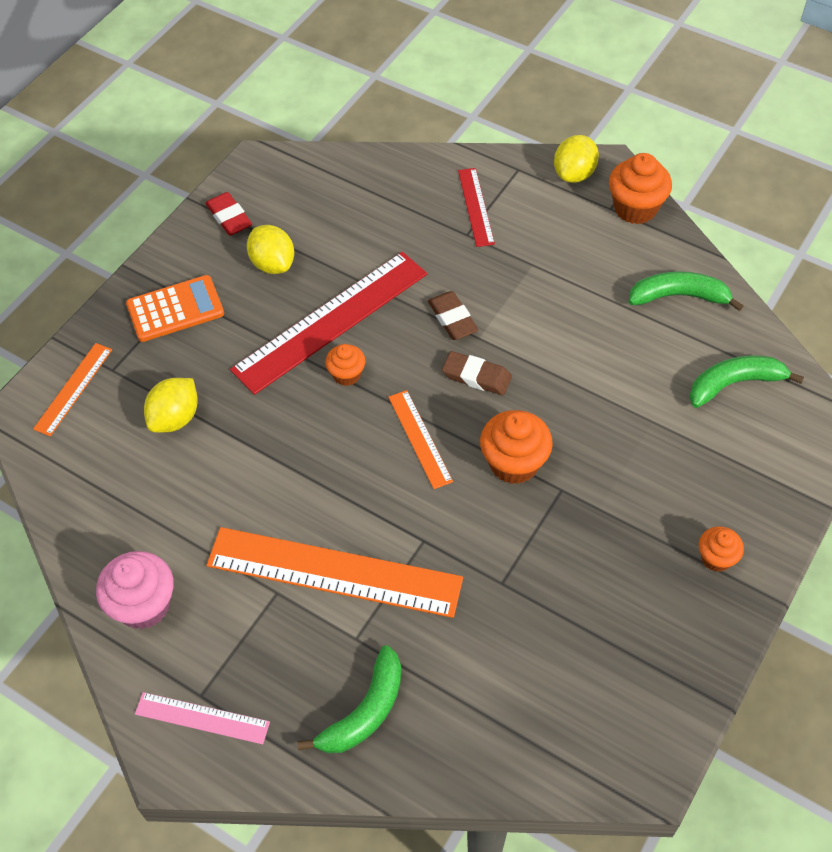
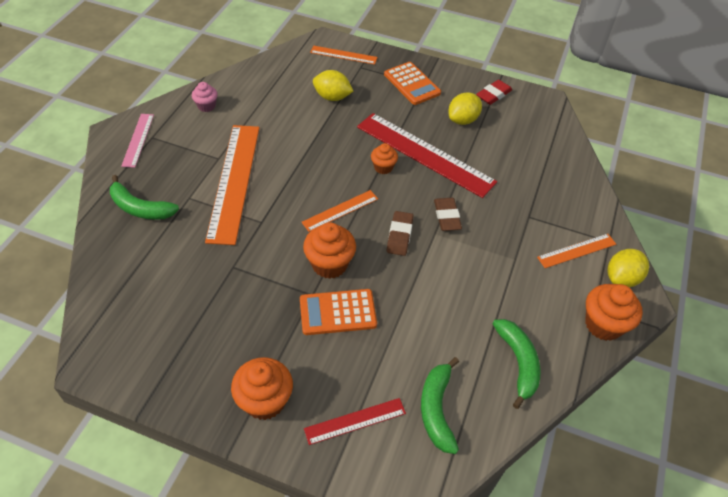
camera: 75 degrees right, 5 degrees down
pink cupcake [96,551,174,629] -> pink cupcake [192,82,218,112], size x0.59
brown eraser [428,291,478,340] -> brown eraser turned 60 degrees counterclockwise [434,198,462,231]
red ruler [458,168,495,247] -> red ruler moved to [304,398,406,445]
yellow lemon [554,135,599,183] -> yellow lemon turned 60 degrees counterclockwise [607,249,649,287]
green banana [689,356,804,408] -> green banana turned 150 degrees counterclockwise [421,357,459,454]
orange cupcake [699,526,744,572] -> orange cupcake [231,357,293,420], size x1.69
none -> orange calculator [300,289,377,335]
none -> orange ruler [537,234,616,268]

